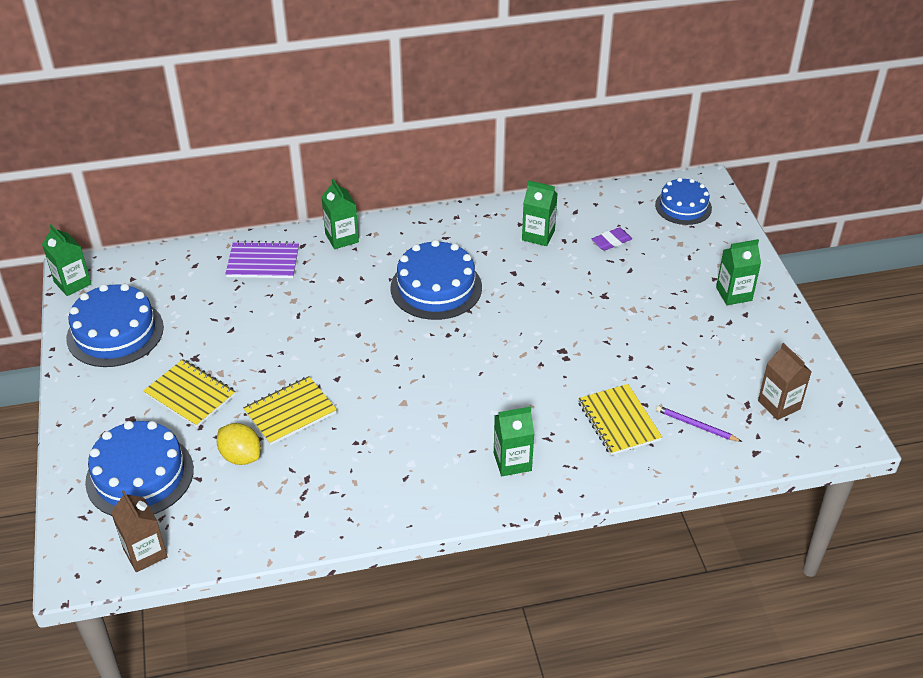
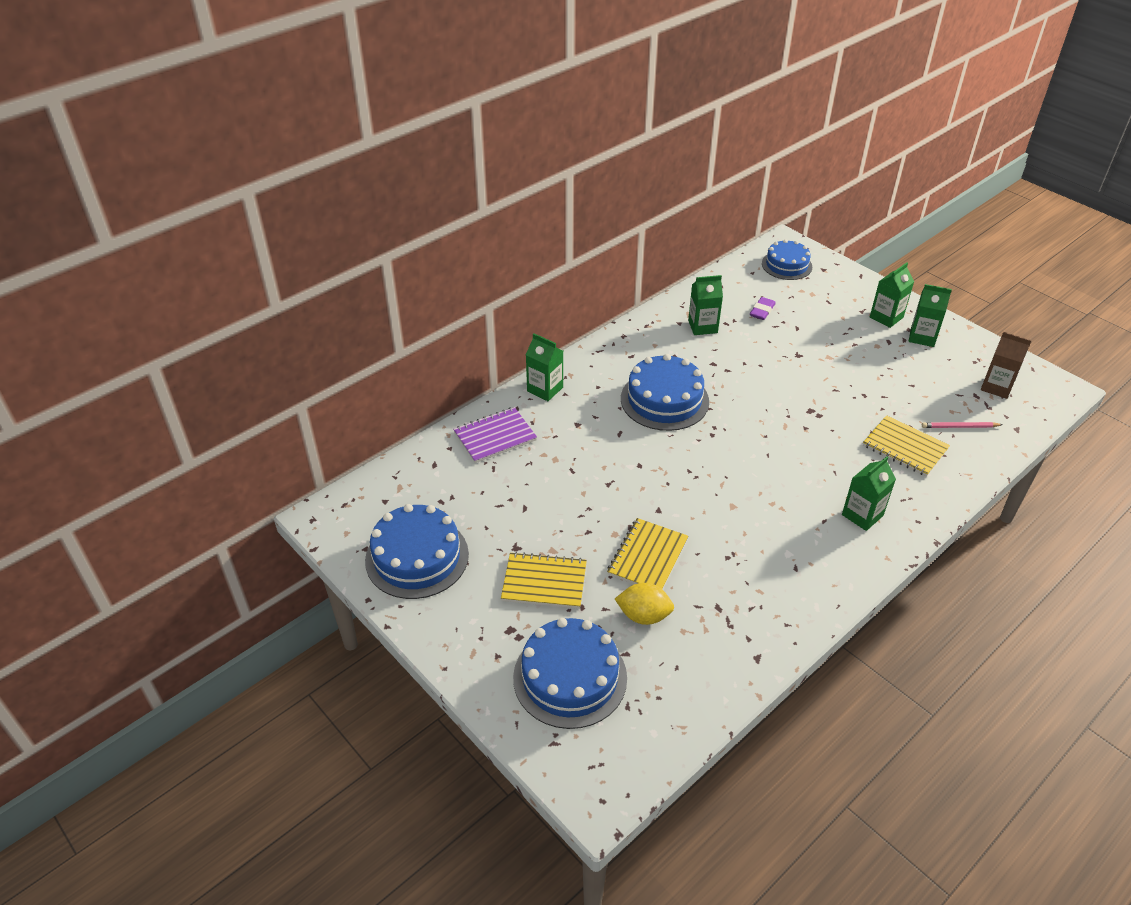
camera: 30 degrees left, 0 degrees up
green carton [42,224,91,296] -> green carton moved to [909,284,952,347]
brown carton [111,490,168,572] -> none
purple pencil [656,406,742,442] -> pink pencil [922,422,1003,428]

